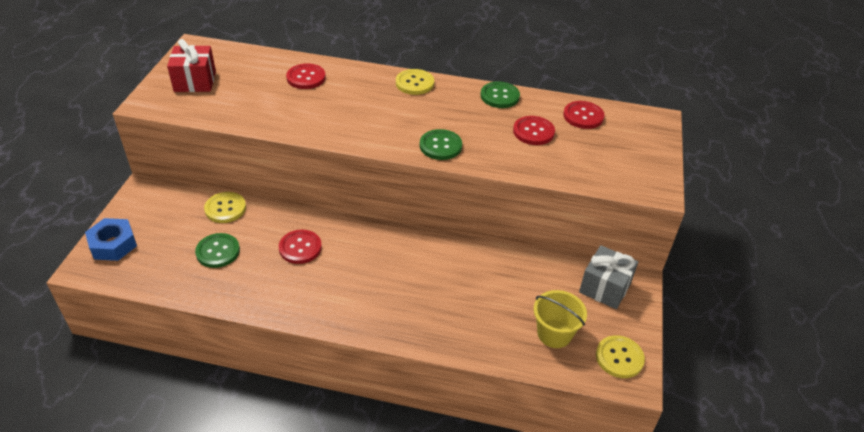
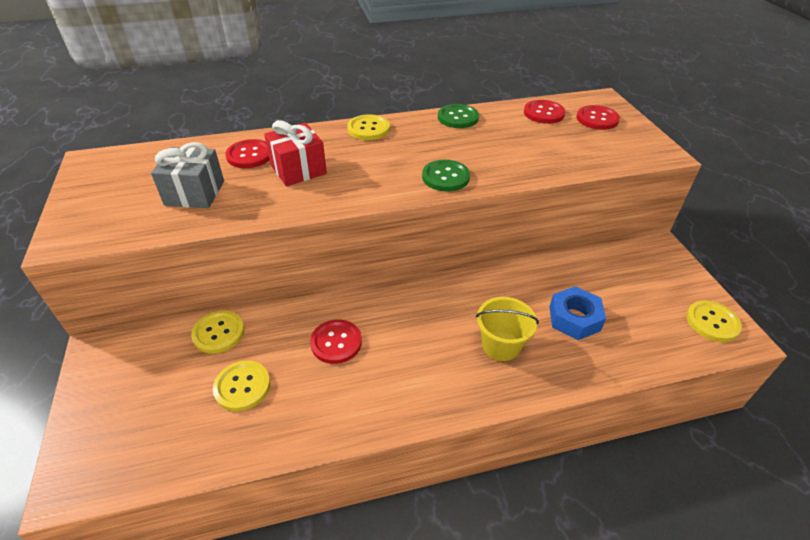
camera: 25 degrees left, 0 degrees up
blue nut [85,218,137,261] -> blue nut moved to [550,286,606,340]
red gift [167,39,216,92] -> red gift moved to [264,120,327,186]
green button [195,233,240,268] -> yellow button [213,361,270,411]
red button [513,116,555,145] -> red button moved to [577,105,620,130]
yellow bucket [534,290,587,348] -> yellow bucket moved to [476,297,539,361]
grey gift [579,245,638,309] -> grey gift moved to [151,142,224,208]

